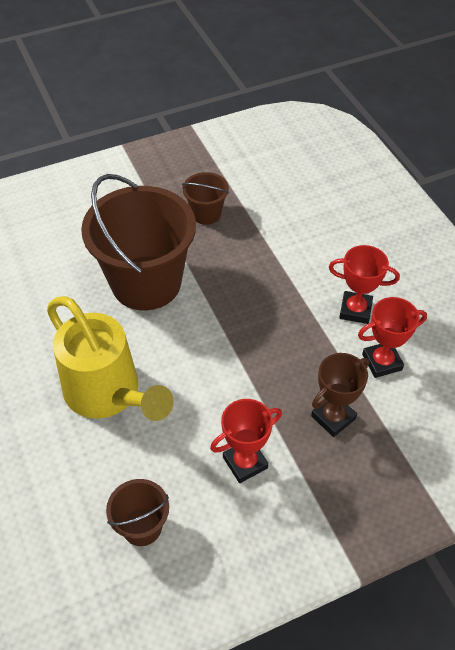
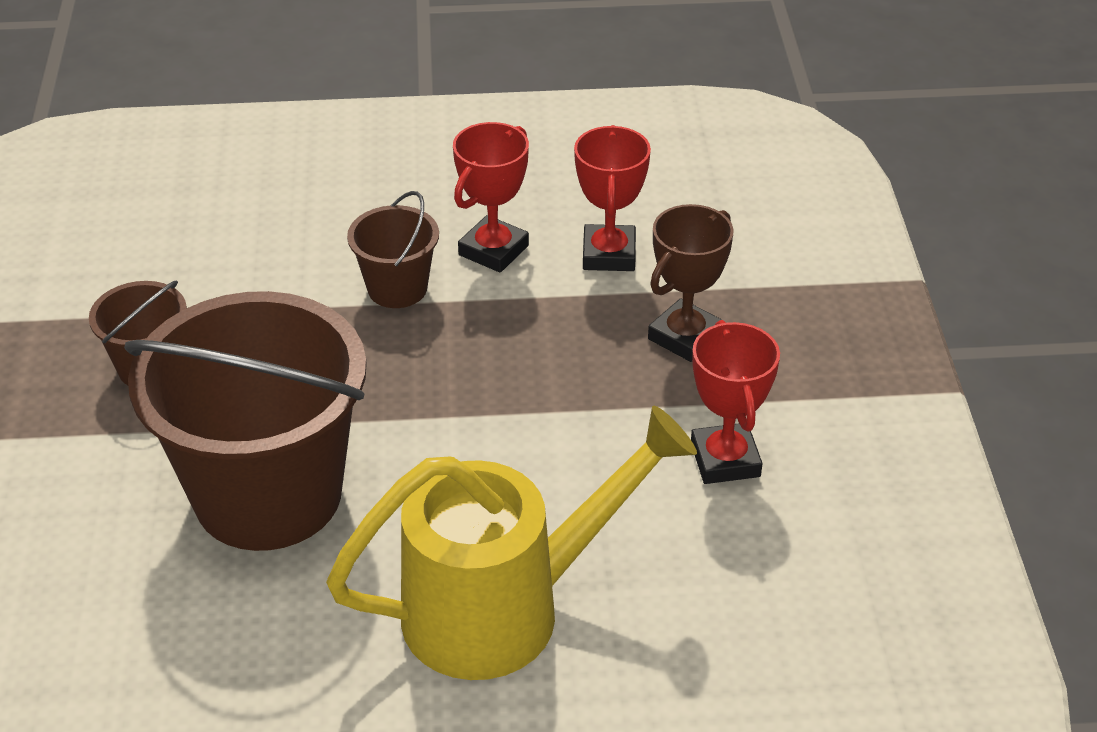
camera: 70 degrees left, 10 degrees down
brown bucket [106,479,169,546] -> brown bucket moved to [347,191,439,308]
brown trophy [311,353,369,437] -> brown trophy turned 60 degrees clockwise [648,204,734,362]

